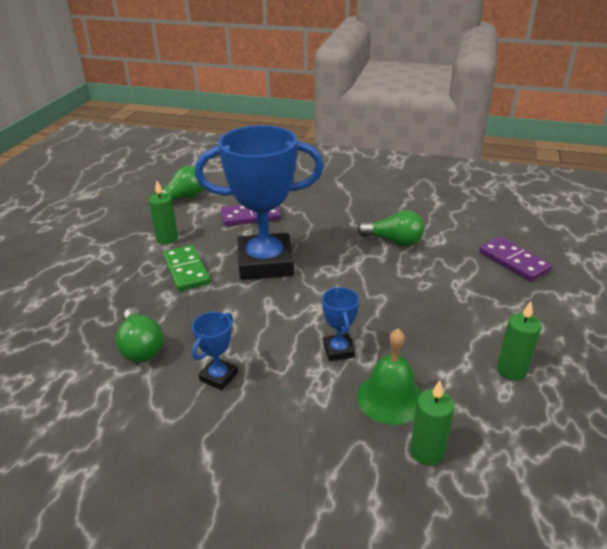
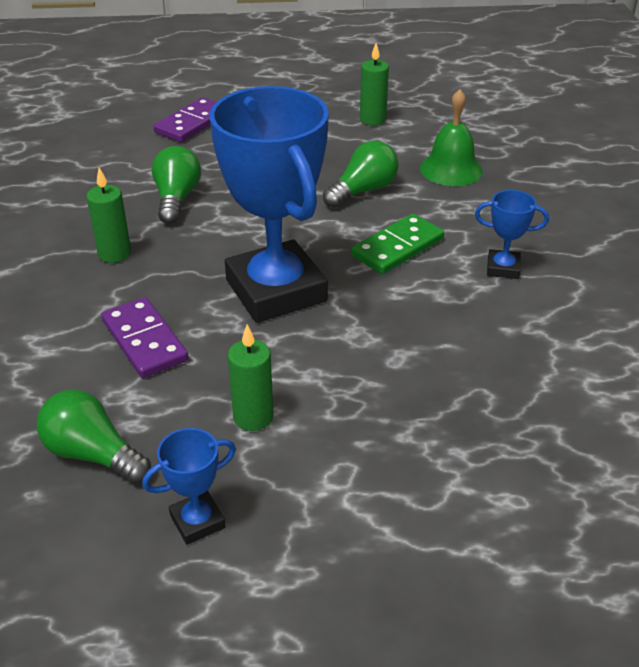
camera: 110 degrees left, 5 degrees up
green light bulb [115,308,164,362] -> green light bulb moved to [323,140,398,208]
green domino [163,245,211,292] -> green domino moved to [351,214,444,274]
blue trophy [322,287,359,361] -> blue trophy moved to [142,428,236,545]
green candle [410,380,455,466] -> green candle moved to [87,168,131,263]

